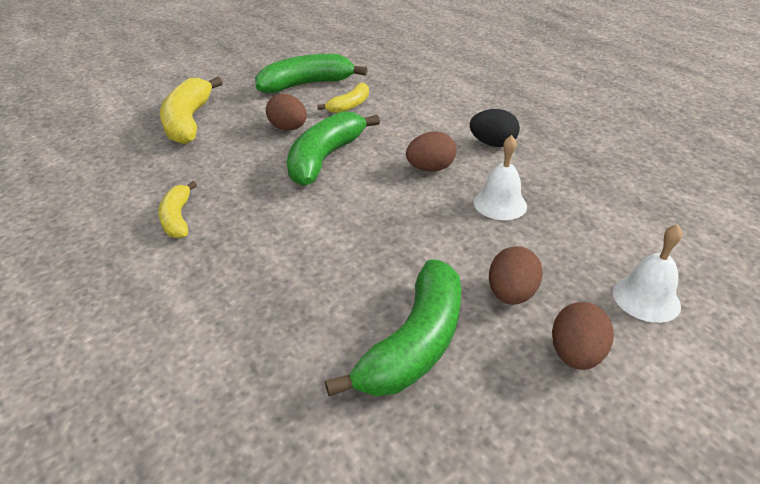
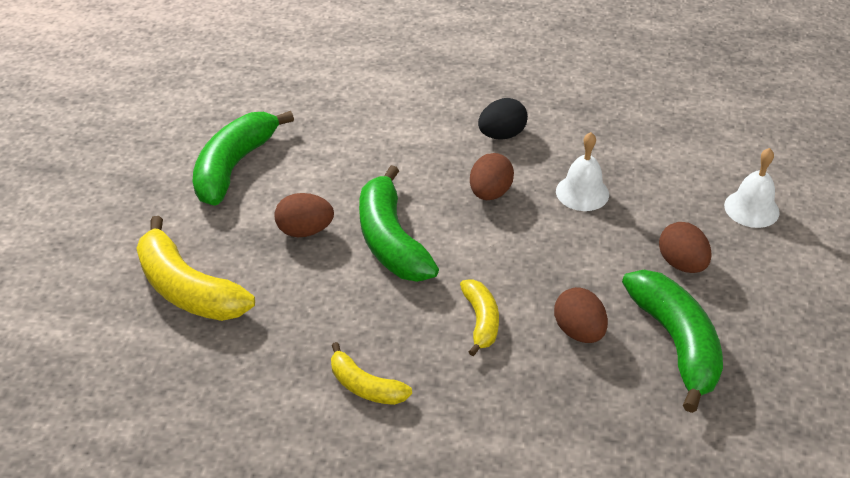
camera: 45 degrees left, 5 degrees up
yellow banana [317,82,369,113] -> yellow banana moved to [460,279,499,356]
brown egg [552,302,614,370] -> brown egg moved to [554,287,608,343]

